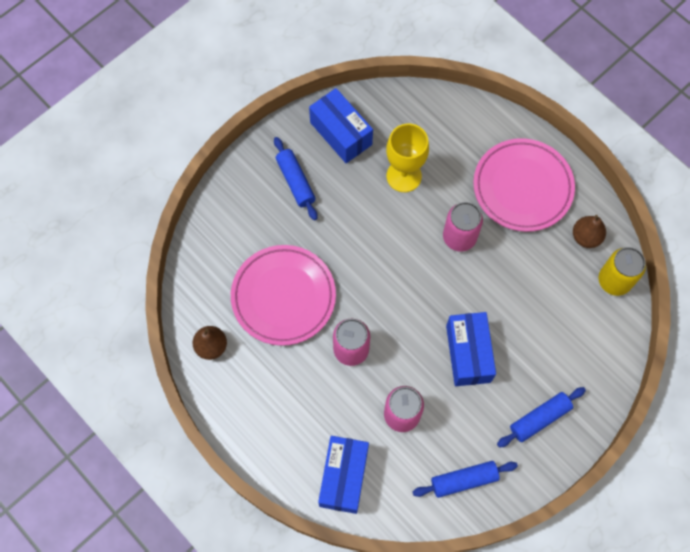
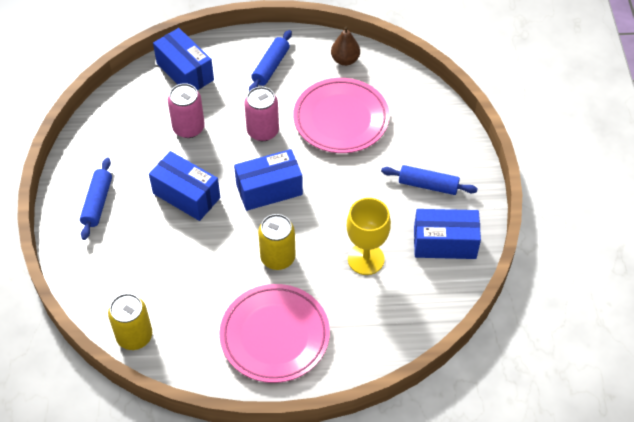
camera: 130 degrees right, 15 degrees down
blue rolling pin [413,461,518,498] -> blue rolling pin moved to [249,30,292,91]
pink can [443,202,483,252] -> yellow can [258,214,296,270]
brown pear [573,215,606,248] -> none
none -> blue box [234,149,303,211]

